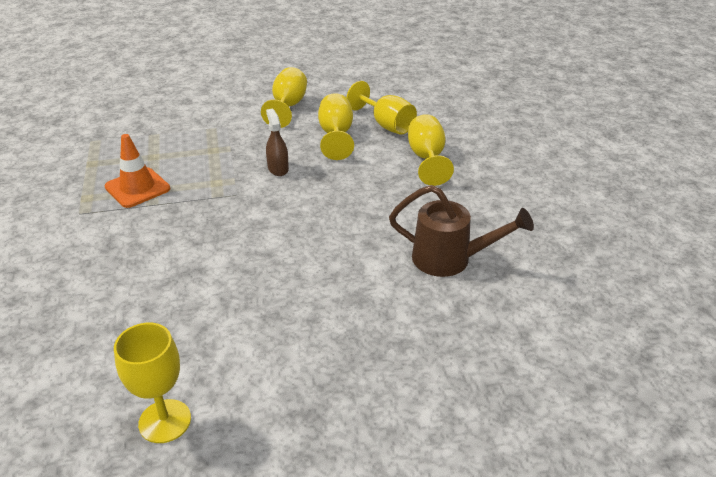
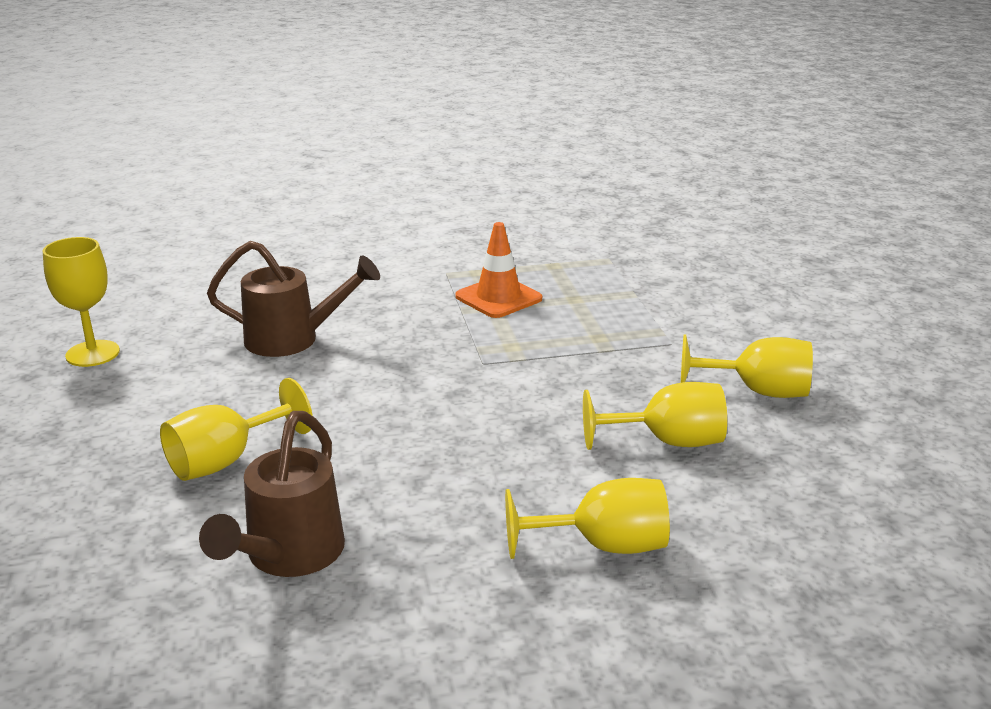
camera: 90 degrees right, 10 degrees down
brown spray bottle [266,108,289,176] -> none
yellow goblet [346,81,417,135] -> yellow goblet moved to [160,378,313,481]
none -> brown watering can [207,241,380,357]

